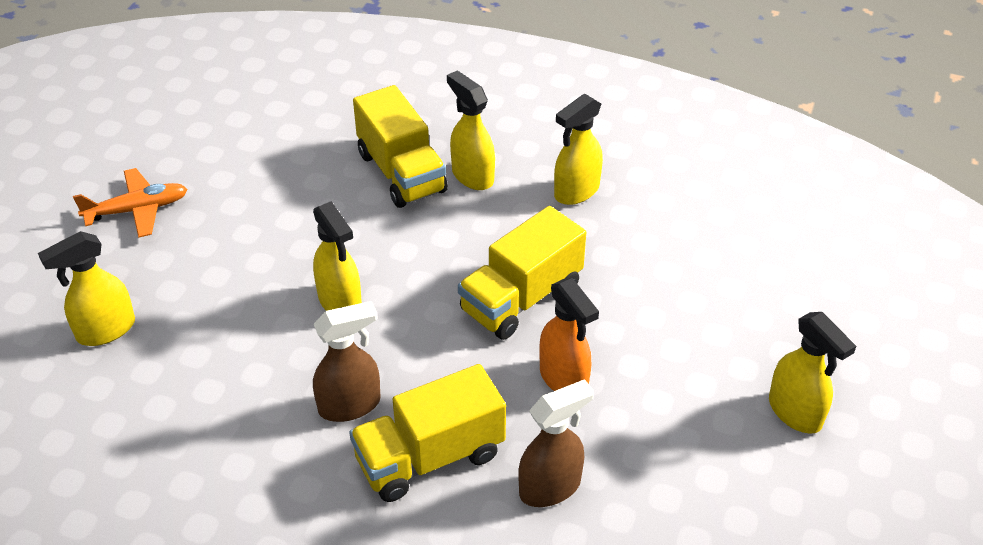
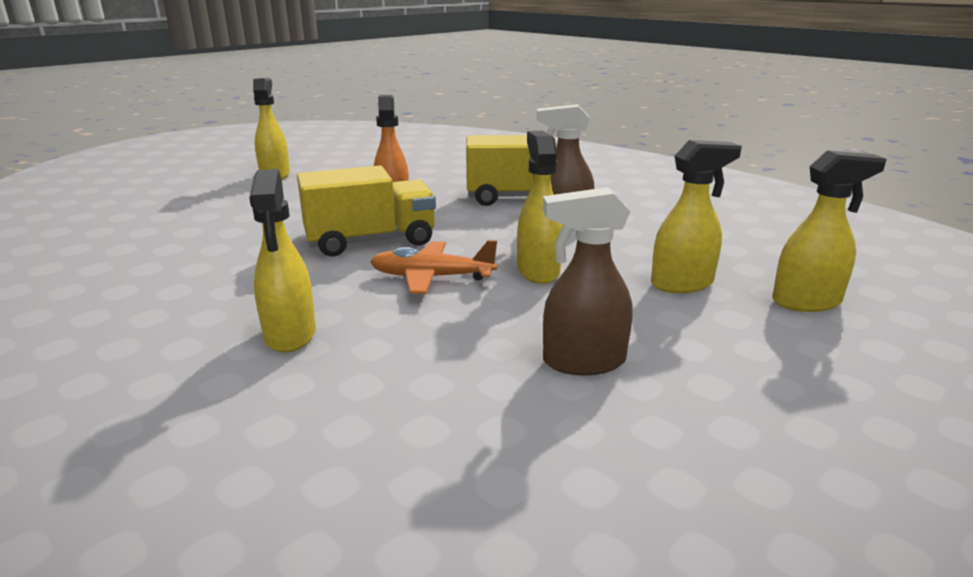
camera: 155 degrees left, 20 degrees down
orange plane [73,168,187,238] -> orange plane moved to [370,240,497,294]
yellow truck [353,85,448,208] -> none
brown spray bottle [518,379,594,507] -> brown spray bottle moved to [543,187,633,375]
yellow spray bottle [554,94,603,205] -> yellow spray bottle moved to [651,140,742,293]

